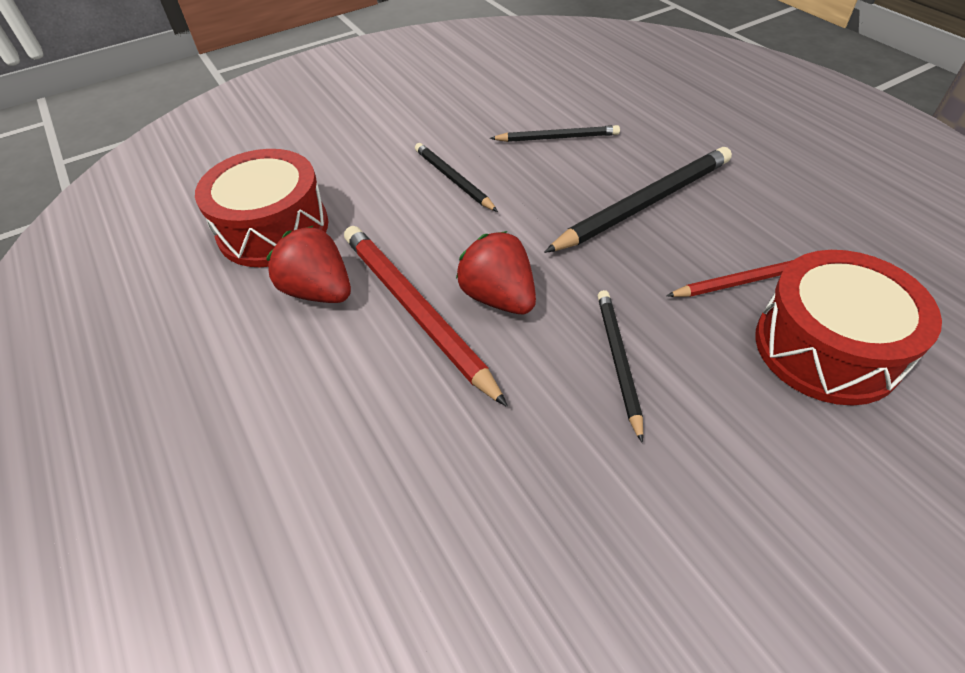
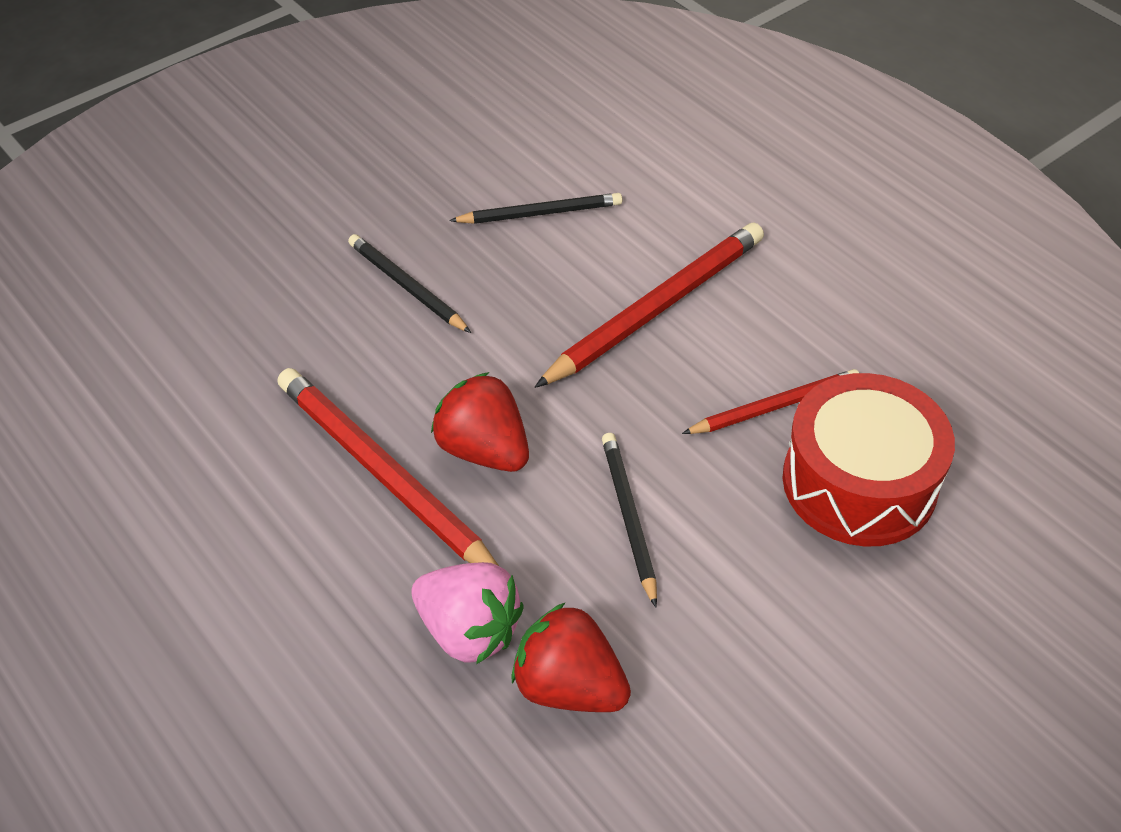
camera: 10 degrees left, 0 degrees up
red drum [195,149,329,267] -> none
red strawberry [266,226,351,303] -> red strawberry moved to [511,602,631,712]
black pencil [544,147,732,253] -> red pencil [534,223,764,388]
none -> pink strawberry [412,562,524,665]

